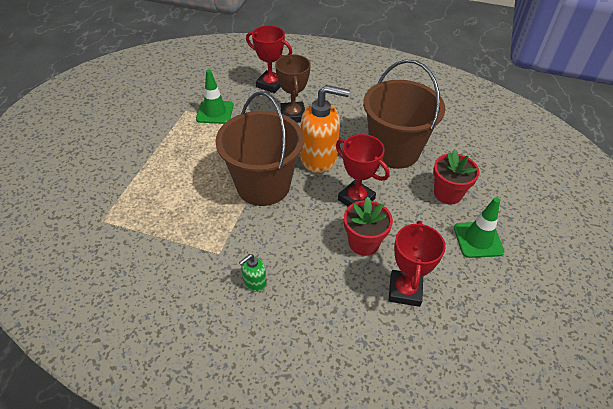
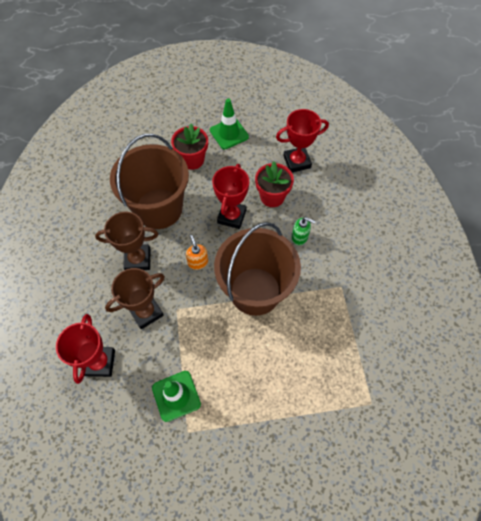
camera: 115 degrees left, 15 degrees up
green soap dispenser [239,254,267,292] -> green soap dispenser moved to [292,217,316,245]
orange soap dispenser [301,85,350,173] -> orange soap dispenser [186,235,208,270], size x0.46
none -> brown trophy [95,212,158,270]

